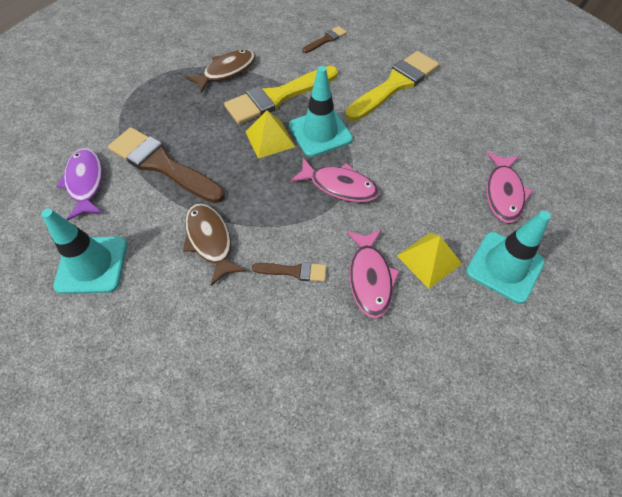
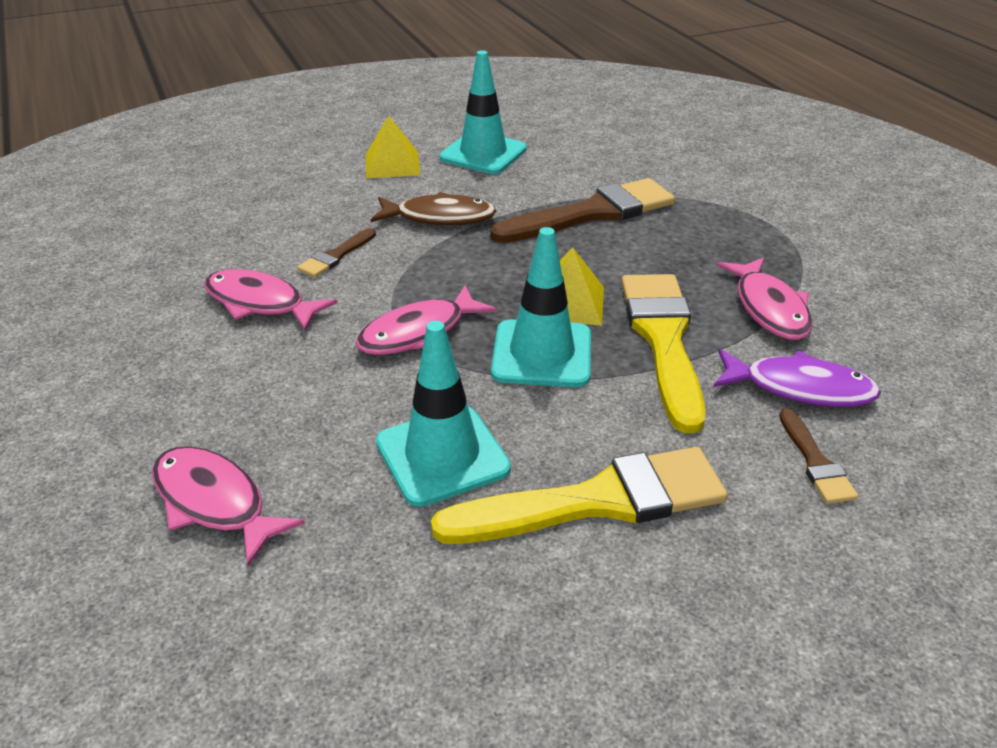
camera: 120 degrees right, 20 degrees down
purple fish [56,148,103,221] -> purple fish moved to [714,349,881,407]
brown fish [186,49,256,93] -> pink fish [717,257,812,340]
yellow brush [345,51,439,121] -> yellow brush turned 90 degrees counterclockwise [431,447,728,544]
yellow pyramid [397,233,462,289] -> yellow pyramid moved to [366,116,420,178]
turquoise traffic cone [466,211,551,304] -> turquoise traffic cone moved to [376,321,511,507]

